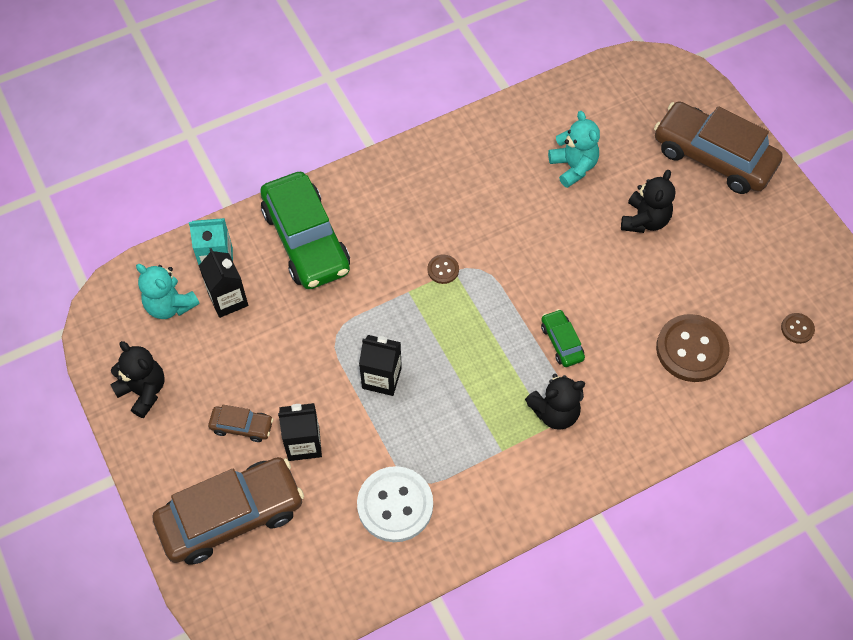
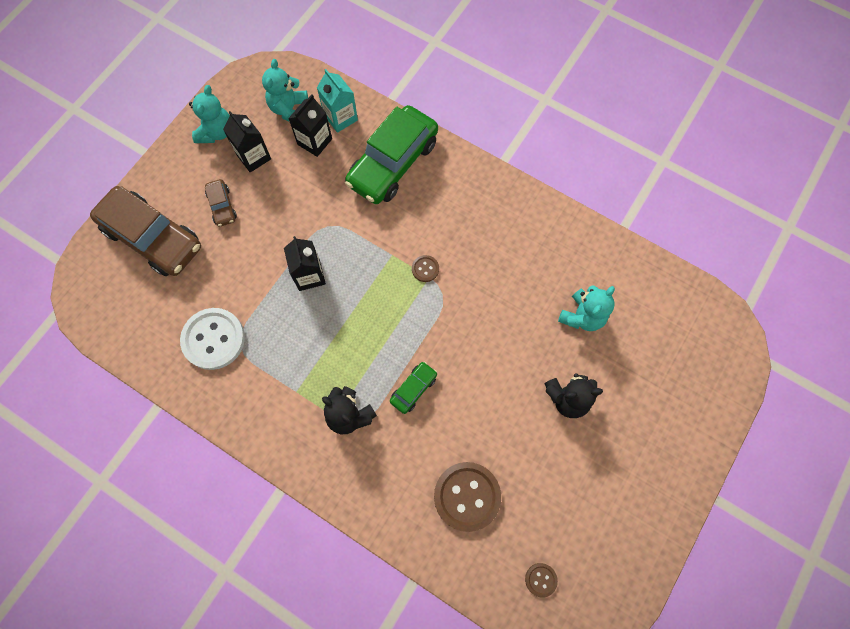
camera: 60 degrees right, 10 degrees up
black teddy bear [110,341,164,418] -> turquoise teddy bear [189,85,230,143]
black carton [278,403,322,461] -> black carton moved to [223,111,271,172]
brown car [654,101,783,194] -> none

